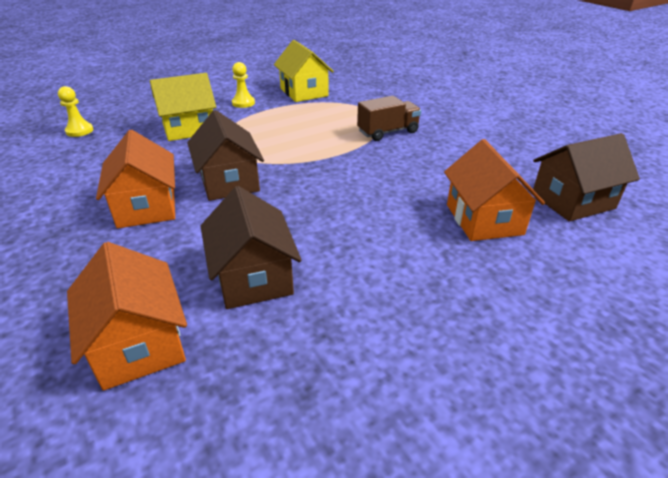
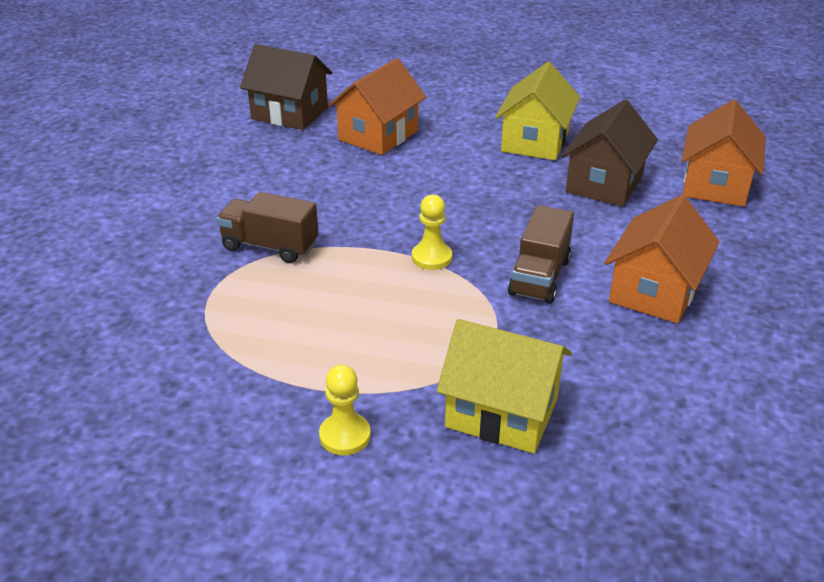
camera: 135 degrees left, 0 degrees up
yellow pawn [58,86,93,137] -> yellow pawn moved to [412,195,452,270]
brown house [187,110,264,201] -> brown truck [508,205,574,304]
yellow house [274,40,334,102] -> yellow house moved to [495,62,580,160]

